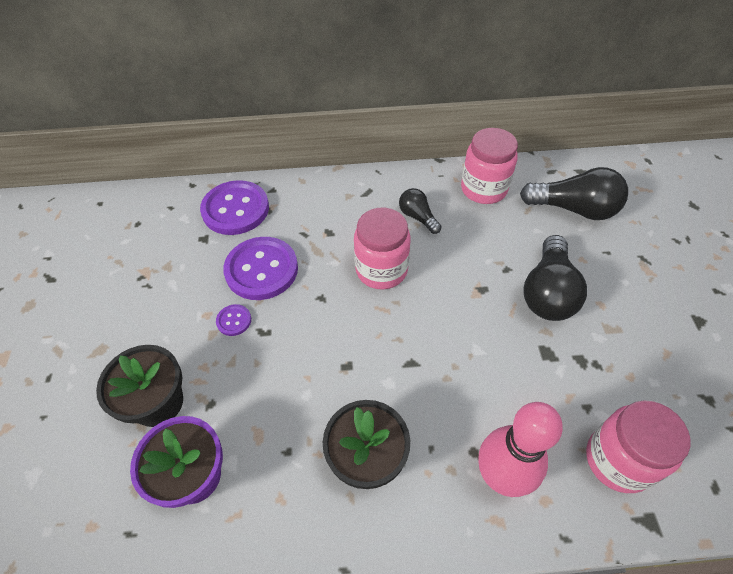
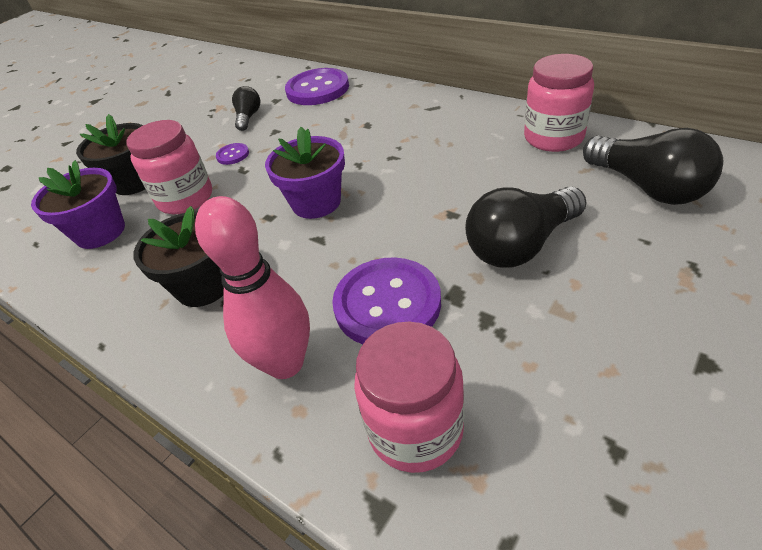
camera: 45 degrees right, 10 degrees down
purple button [223,237,298,300] -> purple button moved to [332,257,441,344]
pink jar [354,208,411,289] -> pink jar moved to [126,120,212,214]
black light bulb [399,188,442,234] -> black light bulb moved to [232,86,260,131]
none -> purple flower pot [265,127,345,219]

